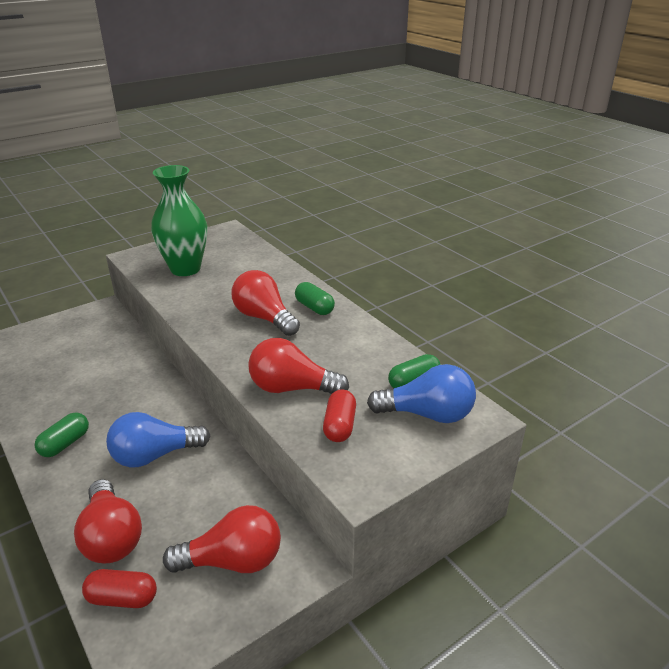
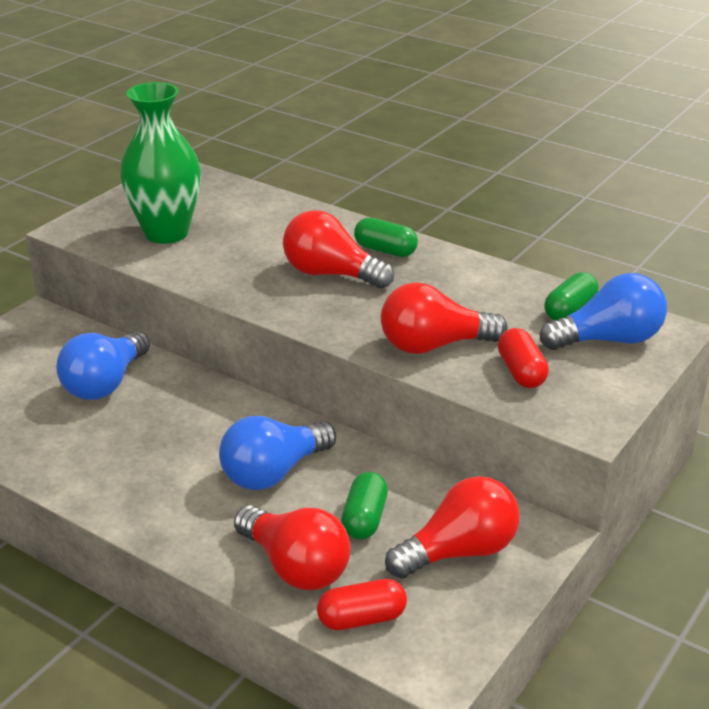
camera: 20 degrees left, 0 degrees up
green capsule [34,412,89,457] -> green capsule moved to [341,472,388,539]
none -> blue light bulb [56,331,150,400]

